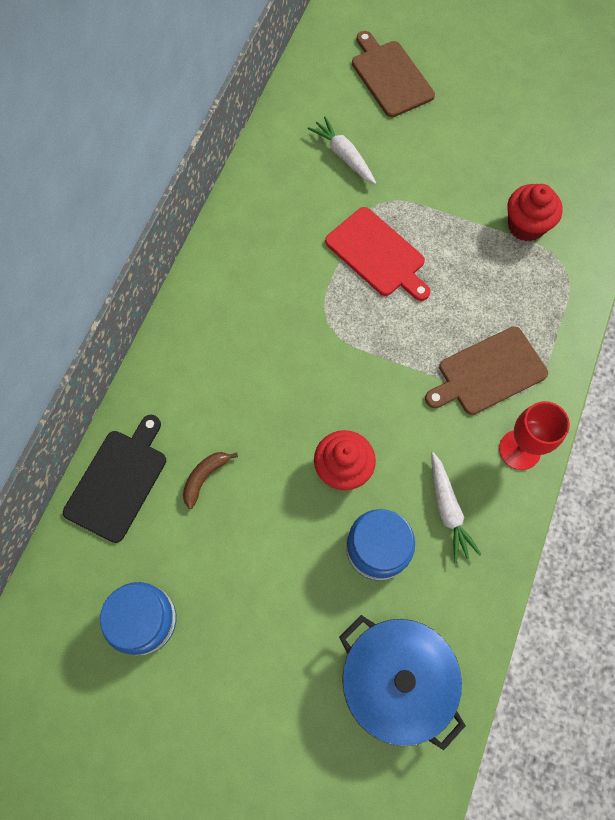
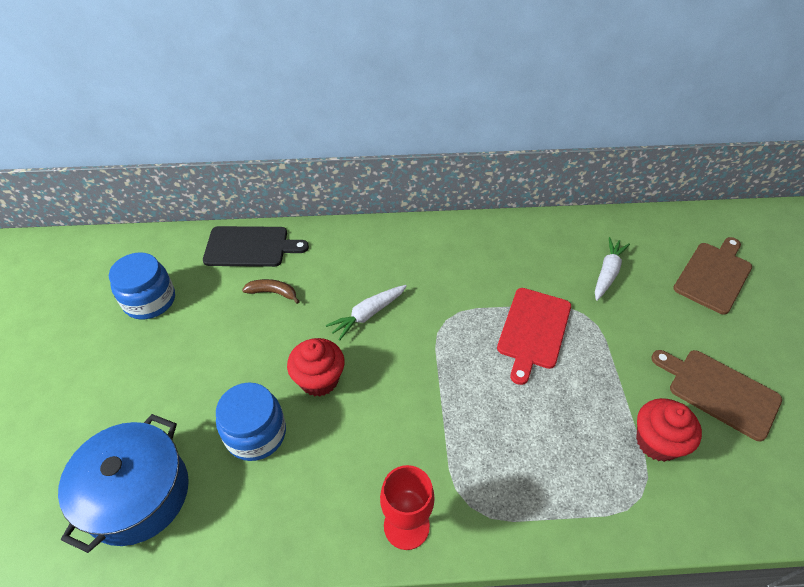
camera: 65 degrees right, 20 degrees down
brown cutting board [425,326,548,415] -> brown cutting board moved to [651,350,782,441]
white carrot [432,452,482,563] -> white carrot moved to [326,285,407,341]

